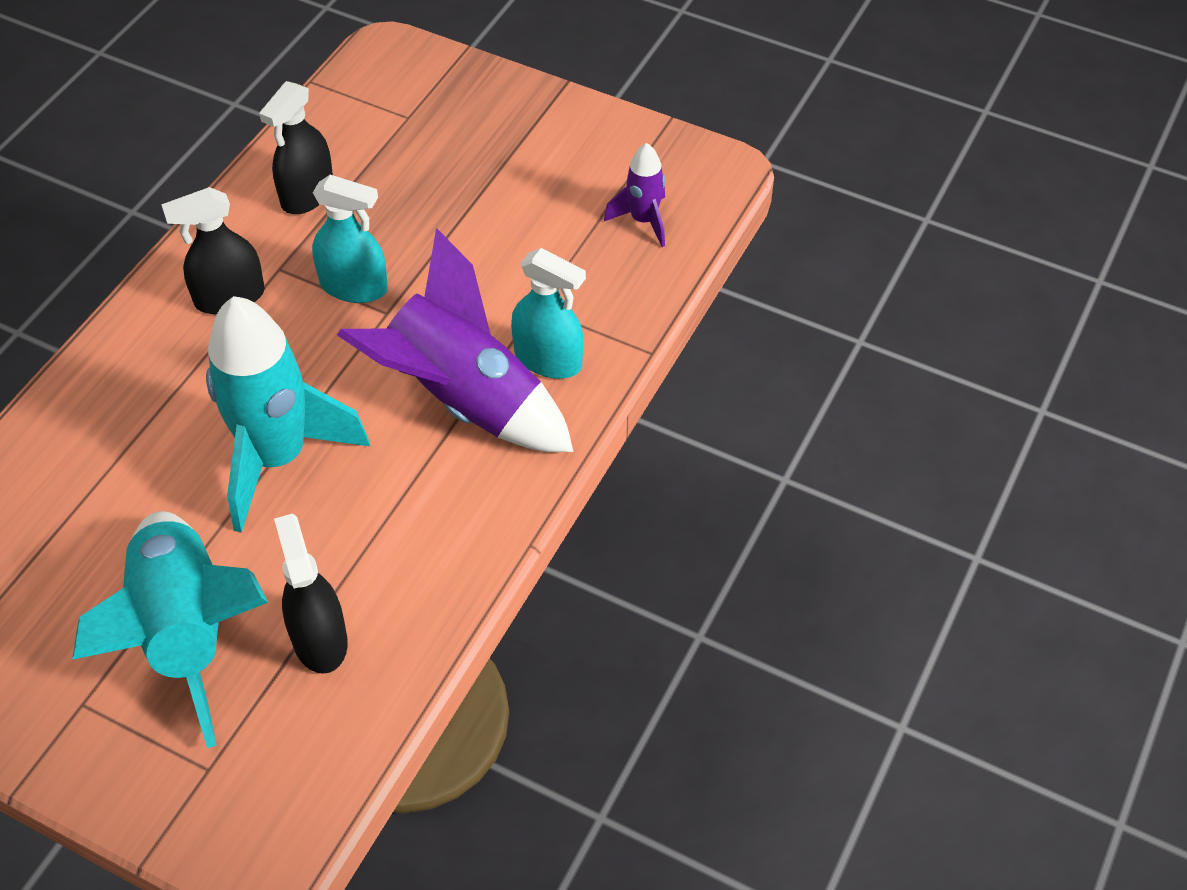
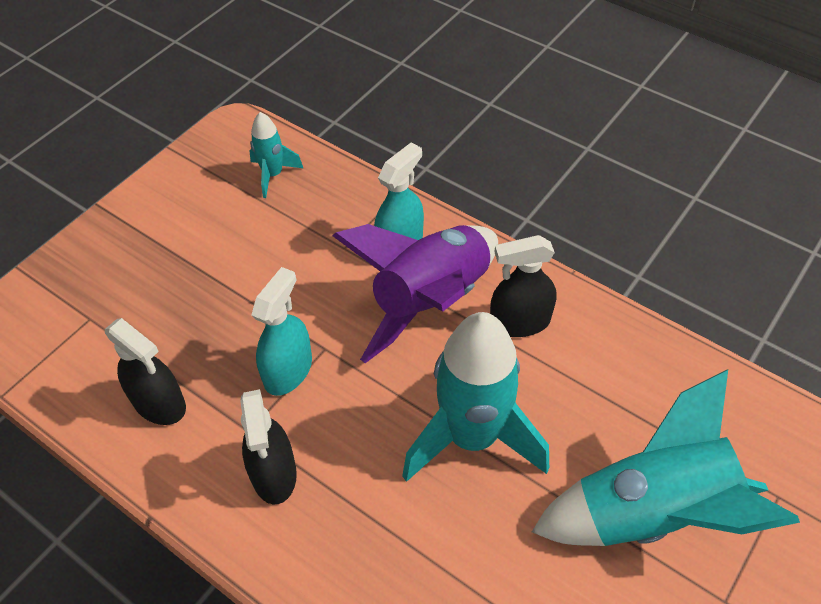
camera: 80 degrees left, 0 degrees up
black spray bottle [274,513,348,674] -> black spray bottle moved to [490,235,556,337]
purple rocket [604,143,665,247] -> turquoise rocket [250,112,303,198]

